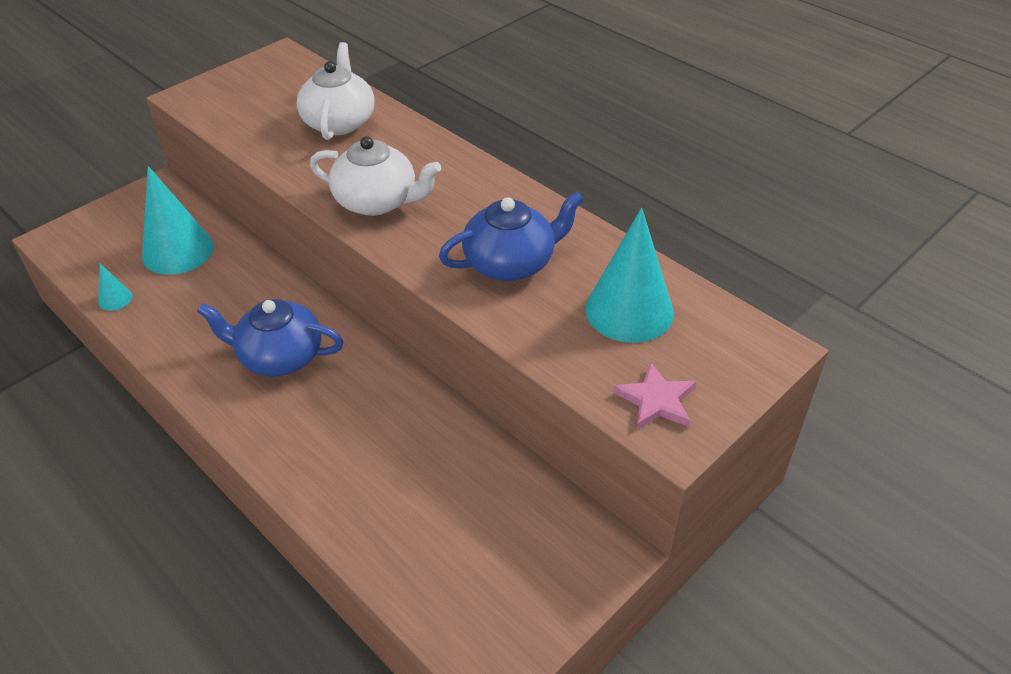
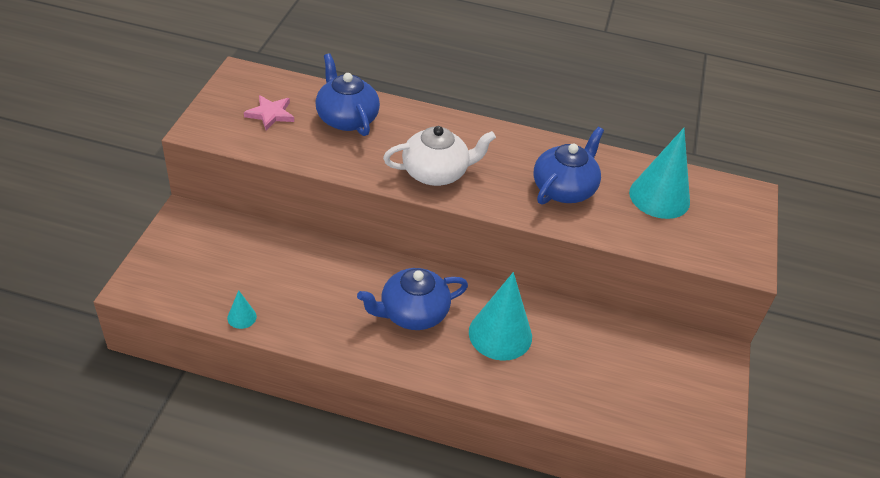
camera: 35 degrees left, 0 degrees up
turquoise cone [142,166,214,275] -> turquoise cone moved to [469,272,532,361]
white teapot [296,42,375,140] -> blue teapot [316,53,380,136]
pink star [613,362,696,429] -> pink star moved to [244,95,294,131]

